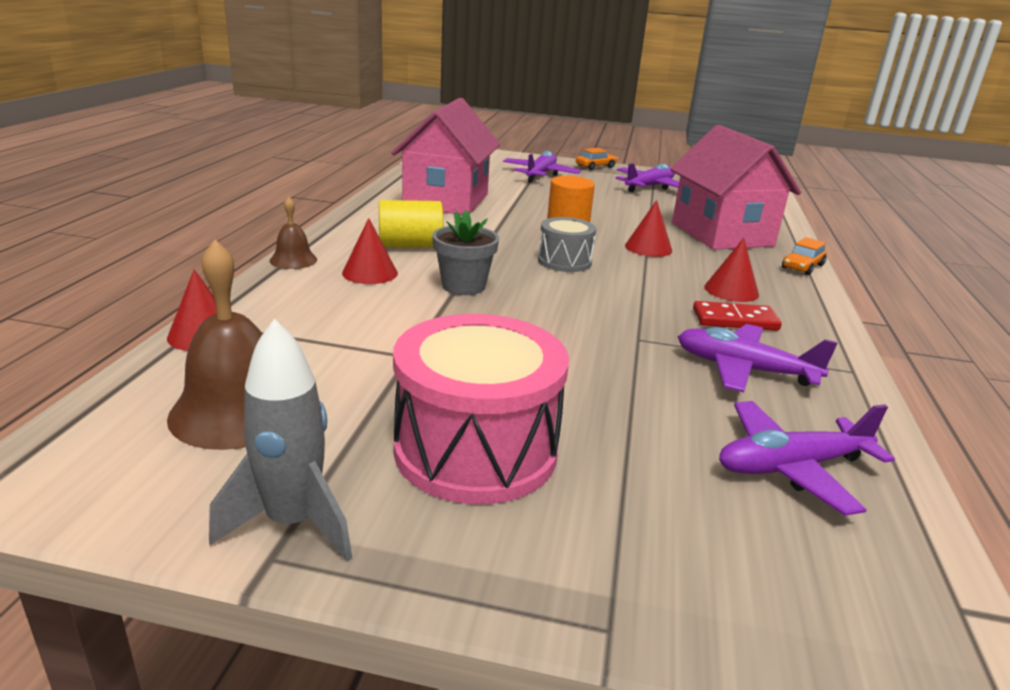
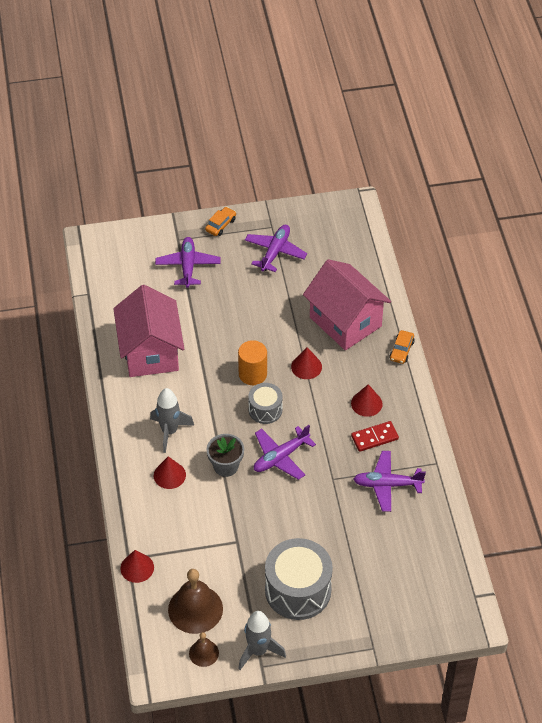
camera: 20 degrees left, 25 degrees up
brown bell [269,197,317,269] -> brown bell moved to [189,632,219,667]
yellow cylinder [379,200,443,248] -> grey rocket [150,388,194,453]
pink drum [393,314,569,504] -> grey drum [265,538,333,620]
purple plane [719,401,895,516] -> purple plane moved to [254,425,316,480]

